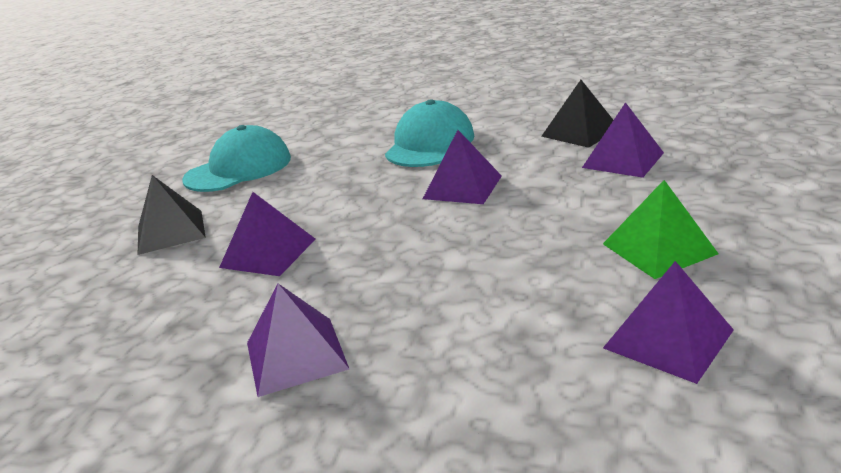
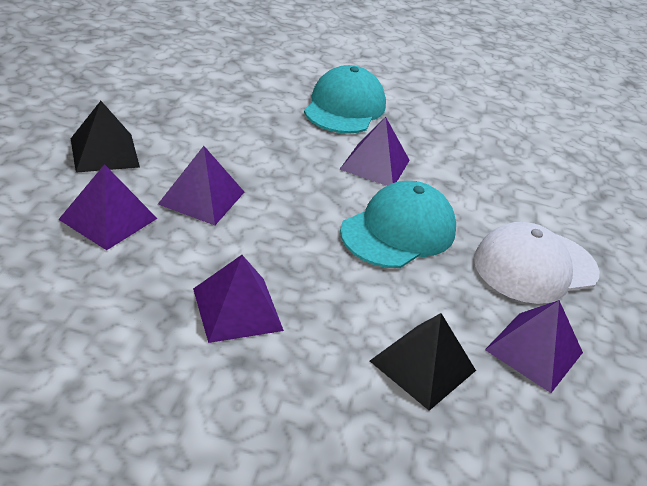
camera: 10 degrees left, 10 degrees up
turquoise cap [182,125,291,192] -> turquoise cap moved to [340,181,456,268]
black pyramid [541,80,613,148] -> black pyramid moved to [370,313,476,411]
purple pyramid [582,102,664,178] -> purple pyramid moved to [58,164,157,250]
green pyramid [603,180,719,279] -> white cap [474,222,599,304]

